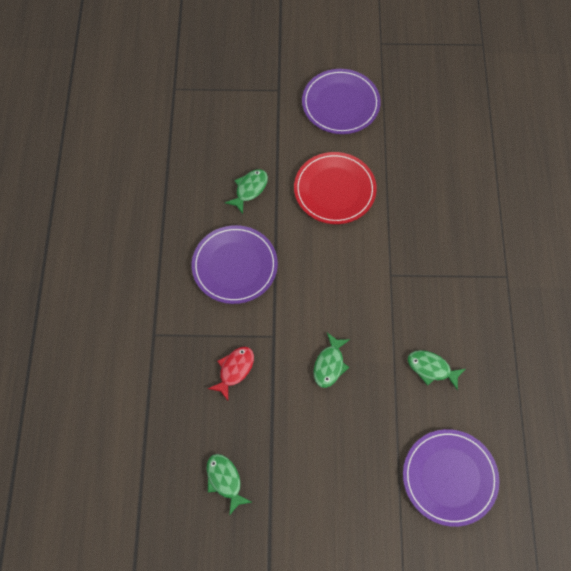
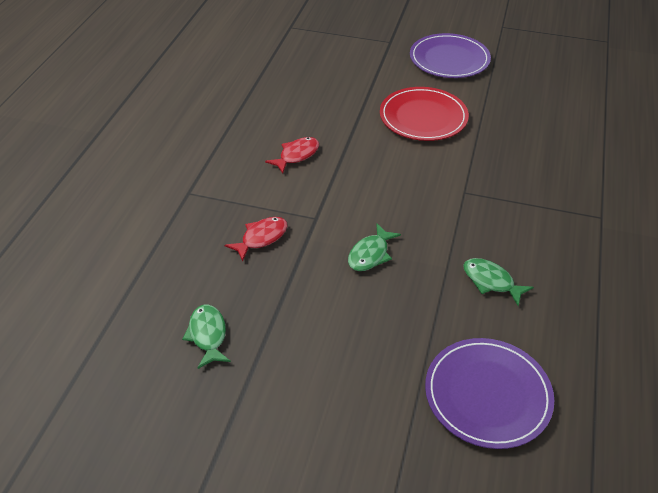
camera: 15 degrees right, 20 degrees down
purple plate [192,225,278,304] -> red fish [265,137,319,174]
green fish [225,169,268,214] -> none

